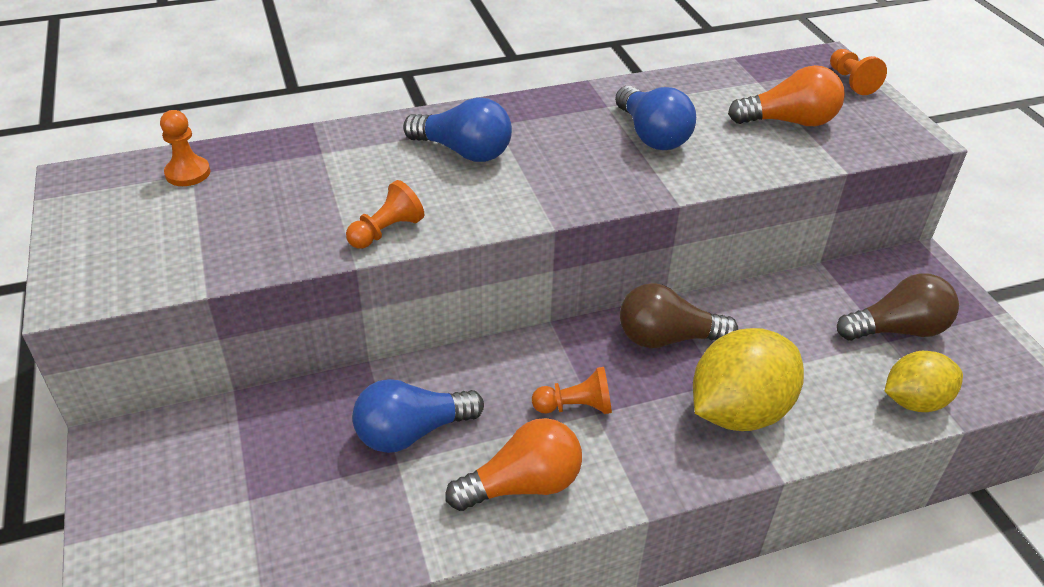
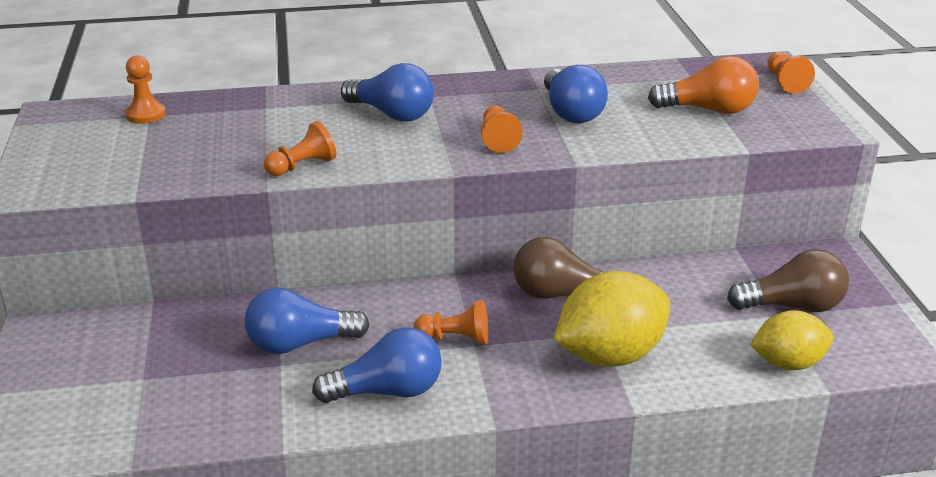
camera: 10 degrees right, 10 degrees down
orange light bulb [446,418,582,511] -> blue light bulb [312,327,442,403]
none -> orange pawn [481,106,523,153]

